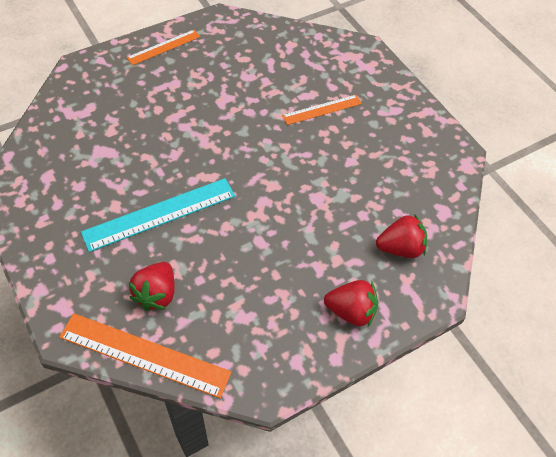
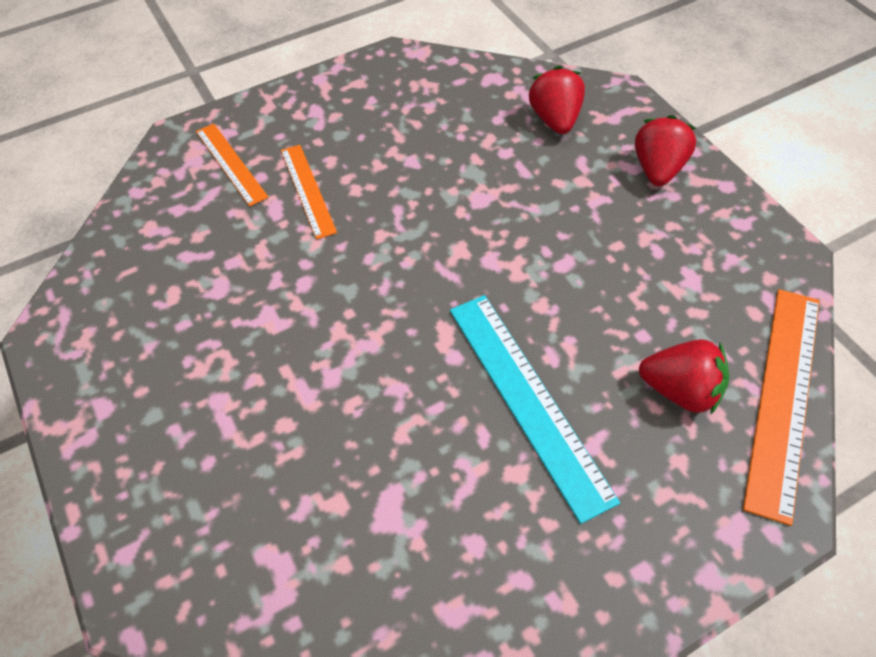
camera: 85 degrees left, 0 degrees up
orange ruler [126,30,200,65] -> orange ruler moved to [196,124,269,207]

